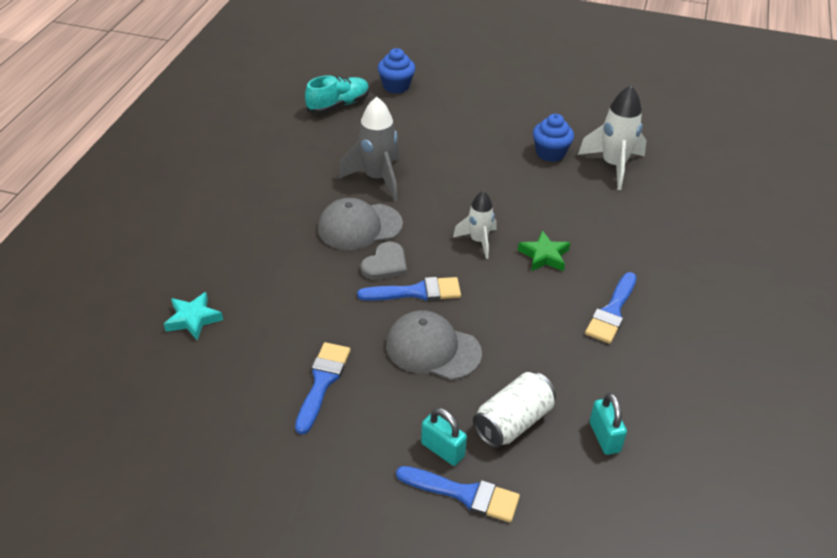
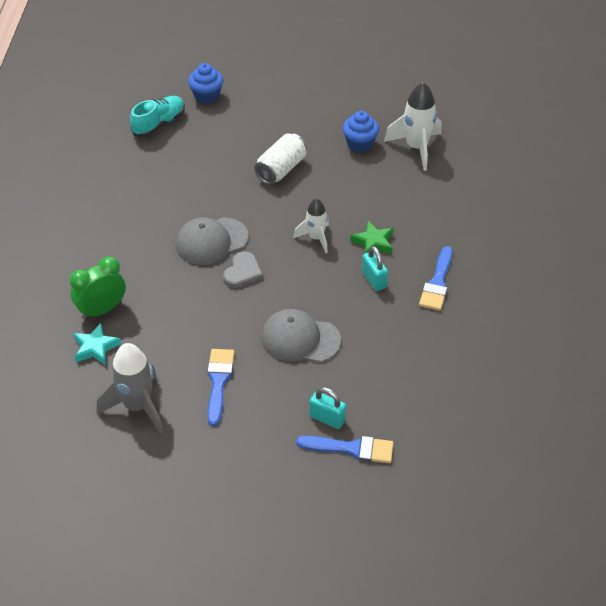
camera: 10 degrees left, 5 degrees up
grey rocket [338,97,400,202] -> grey rocket moved to [96,343,164,434]
blue brush [357,277,461,301] -> none
white can [473,372,556,448] -> white can moved to [254,133,307,184]
turquoise padlock [590,393,627,455] -> turquoise padlock moved to [362,246,388,291]
none -> green clock [70,256,126,320]

